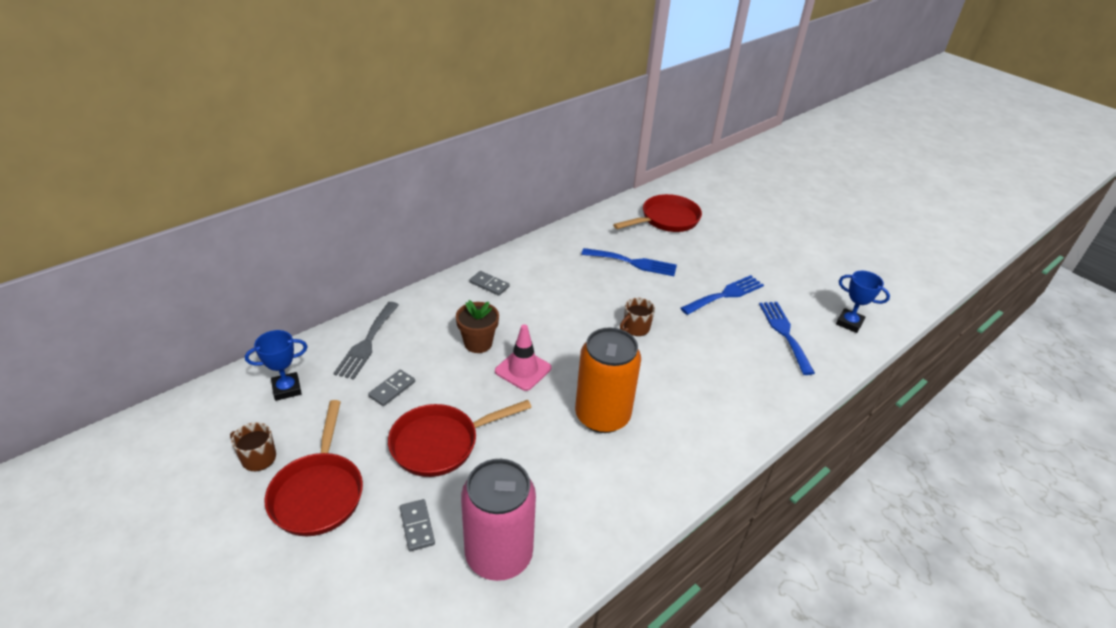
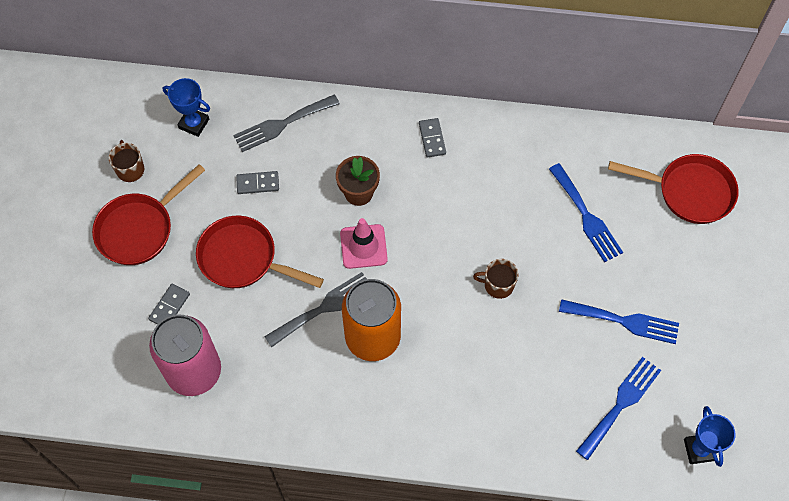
camera: 50 degrees right, 25 degrees up
none -> grey fork [264,272,367,348]

